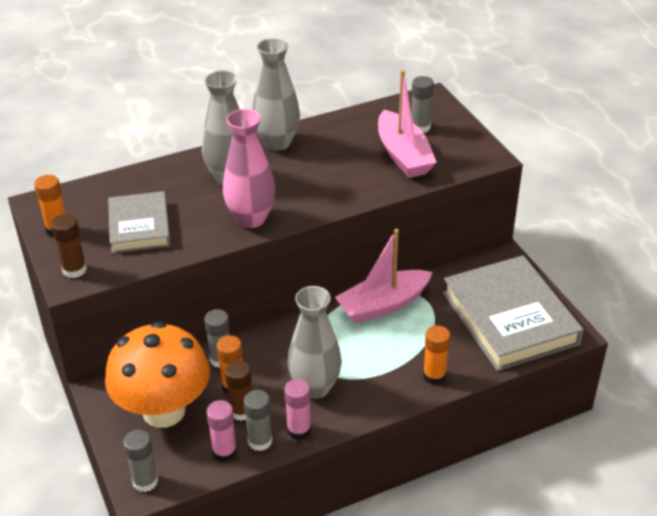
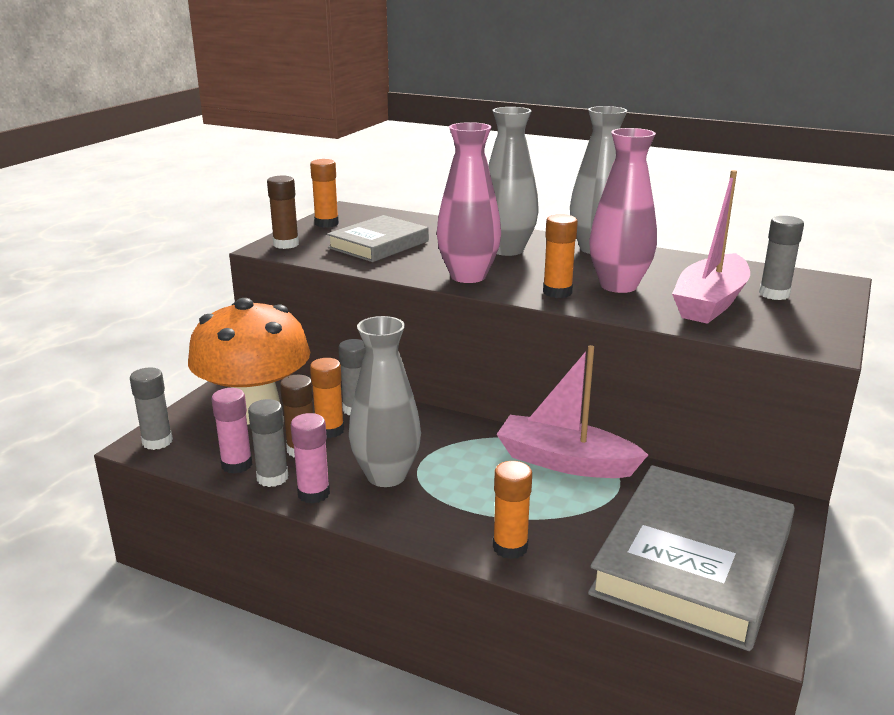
camera: 50 degrees right, 15 degrees down
none -> orange glue stick [543,214,578,298]
none -> pink vase [589,128,657,293]

